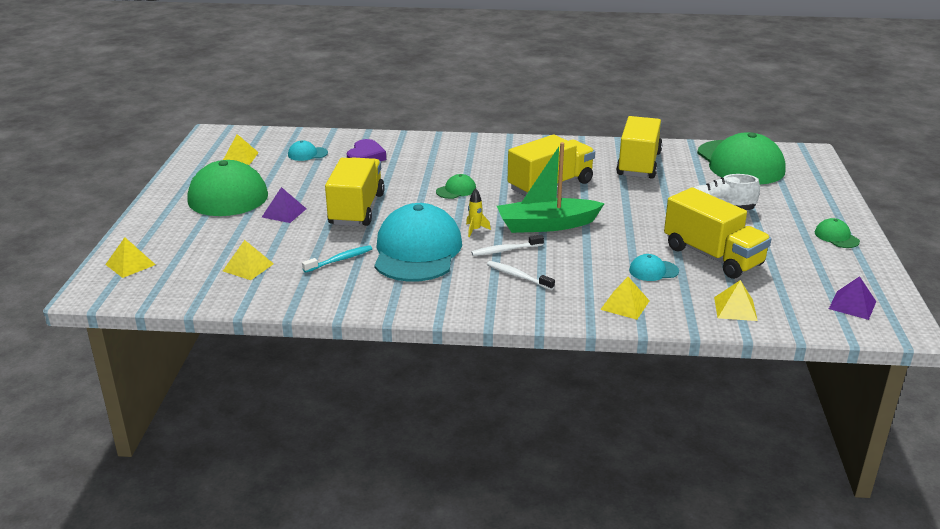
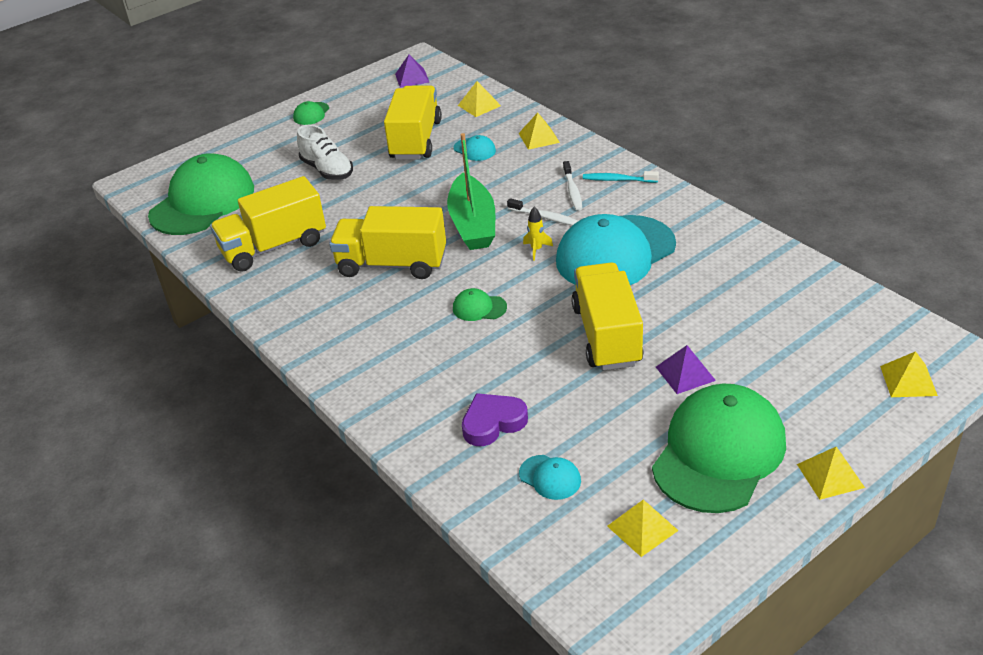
camera: 130 degrees left, 10 degrees up
yellow pyramid [223,240,274,280] -> yellow pyramid moved to [797,447,865,500]
turquoise toothbrush [302,245,372,273] -> turquoise toothbrush moved to [583,171,659,183]
yellow truck [325,157,385,226] -> yellow truck turned 120 degrees clockwise [571,262,644,371]
green boat [497,142,605,233] -> green boat turned 45 degrees clockwise [447,133,495,250]

